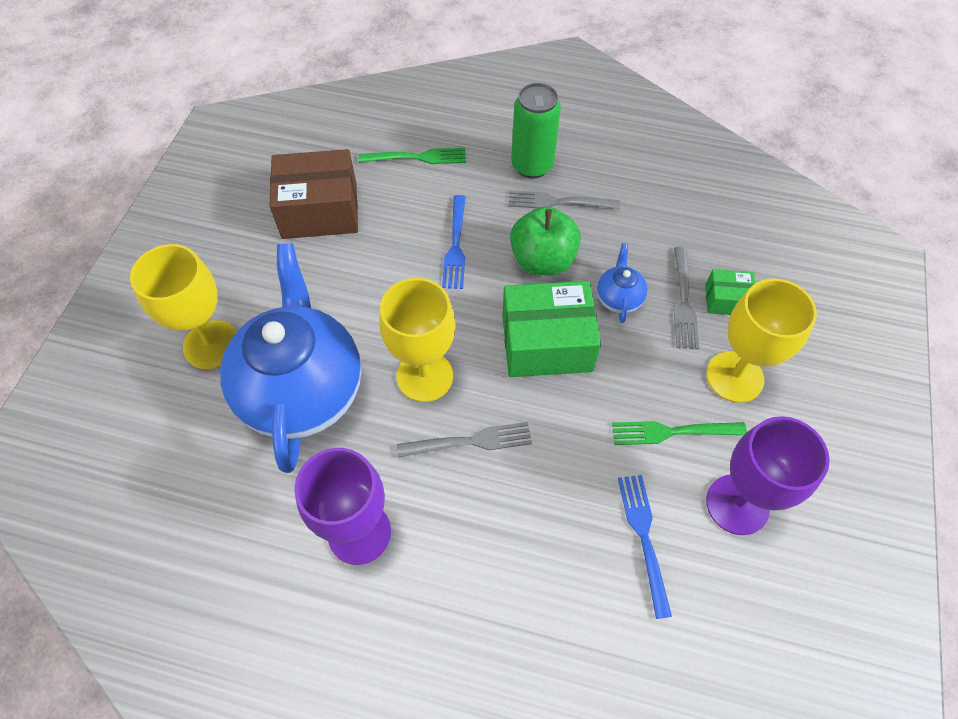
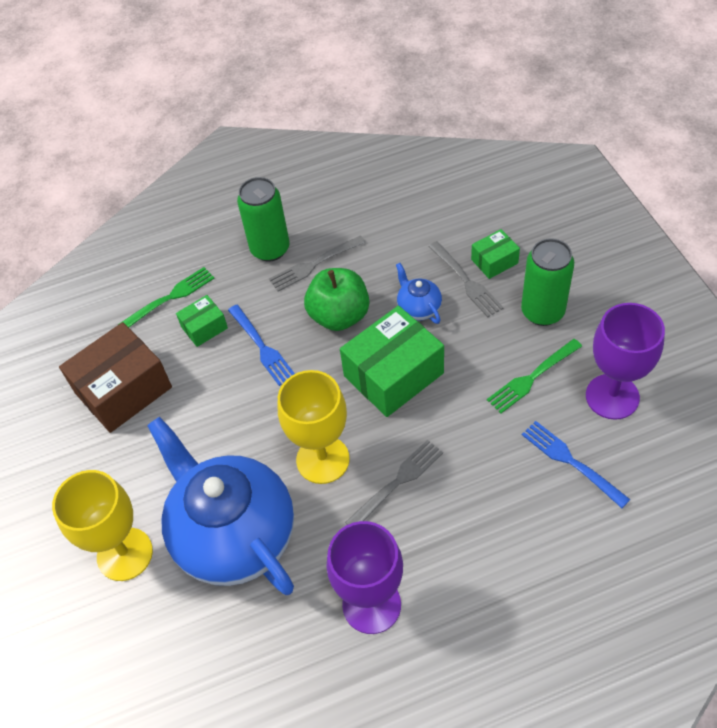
camera: 30 degrees left, 5 degrees down
yellow goblet [706,278,817,403] -> green can [521,238,574,326]
none -> green box [176,295,228,347]

